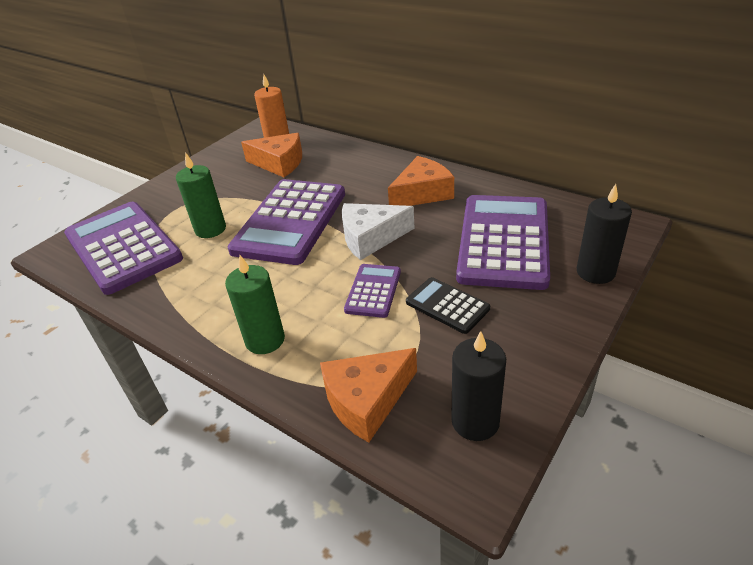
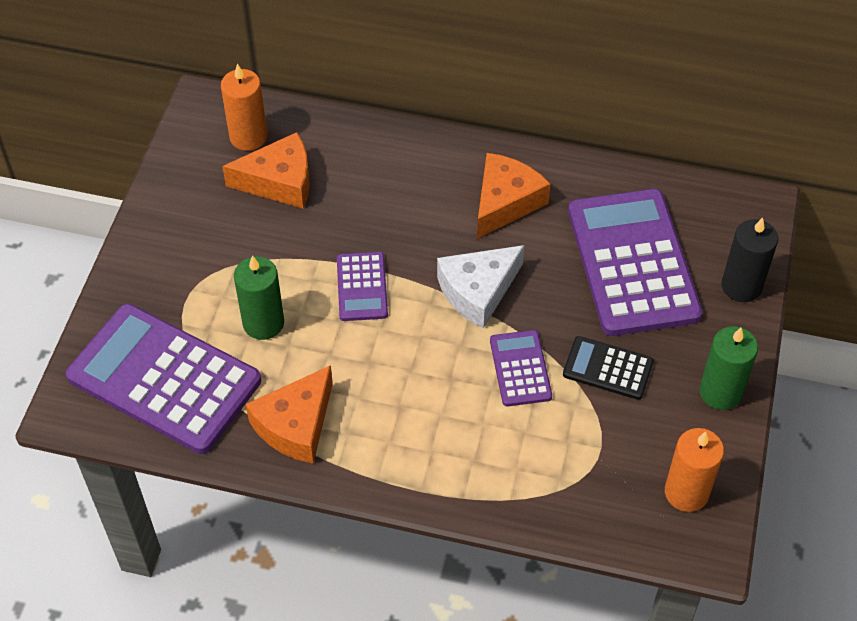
camera: 25 degrees left, 15 degrees up
green candle [225,255,285,354] -> green candle moved to [699,326,758,410]
purple calculator [227,179,345,265] -> purple calculator [337,252,388,321], size x0.48
orange cheese [320,348,417,443] -> orange cheese moved to [246,365,333,464]
black candle [451,331,506,441] -> orange candle [665,428,724,512]

